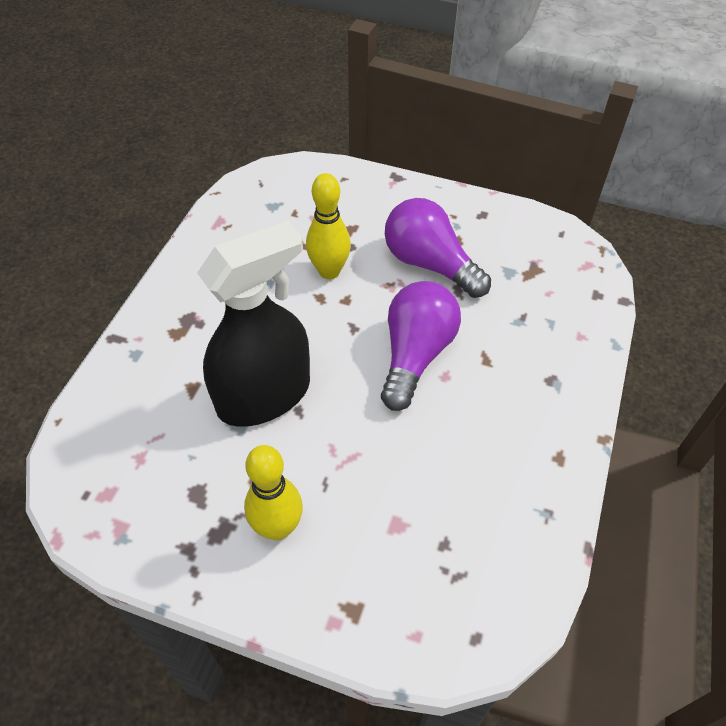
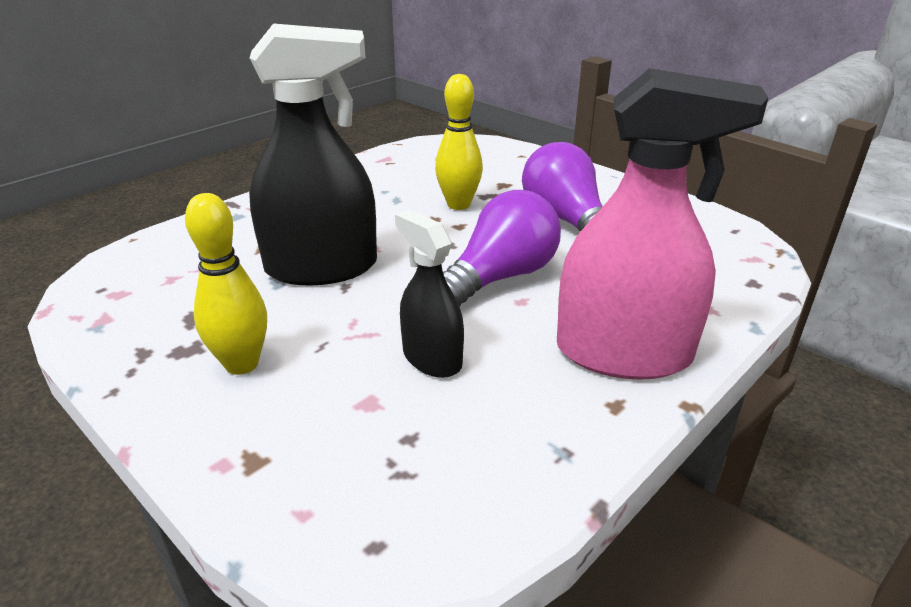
camera: 25 degrees right, 20 degrees down
none -> black spray bottle [395,210,464,378]
none -> pink spray bottle [557,68,768,380]

